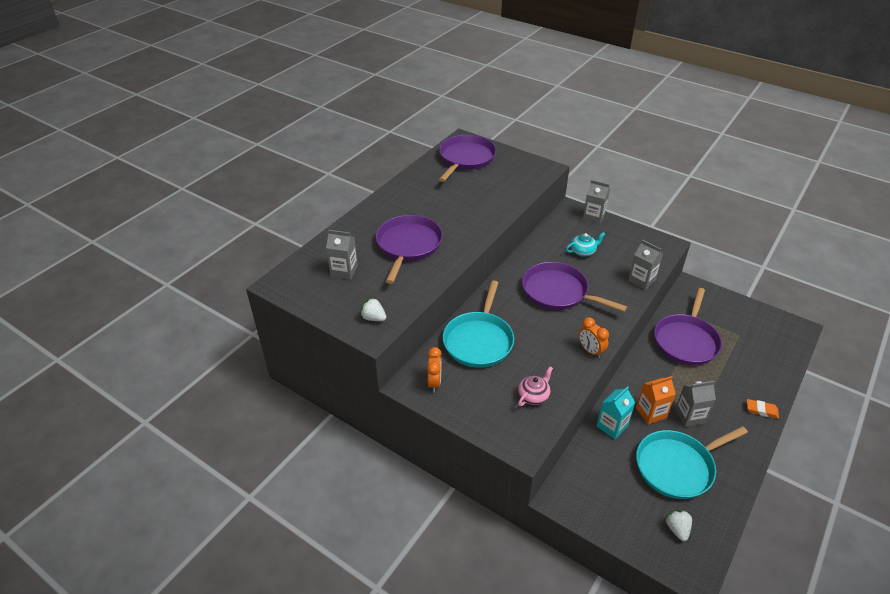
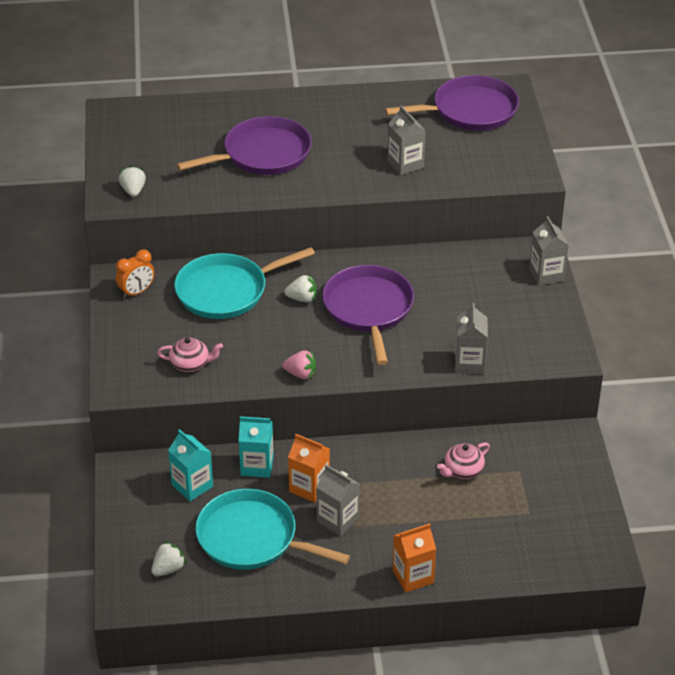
camera: 50 degrees right, 0 degrees up
grey carton [326,230,358,280] -> grey carton moved to [387,106,426,175]
turquoise teapot [566,232,605,257] -> none
orange clock [579,317,609,358] -> pink strawberry [283,350,316,379]
purple pan [654,288,722,365] -> pink teapot [437,442,490,479]
orange eraser [747,399,779,419] -> orange carton [393,523,436,592]
none -> turquoise carton [168,429,213,501]
none -> white strawberry [284,275,317,303]

